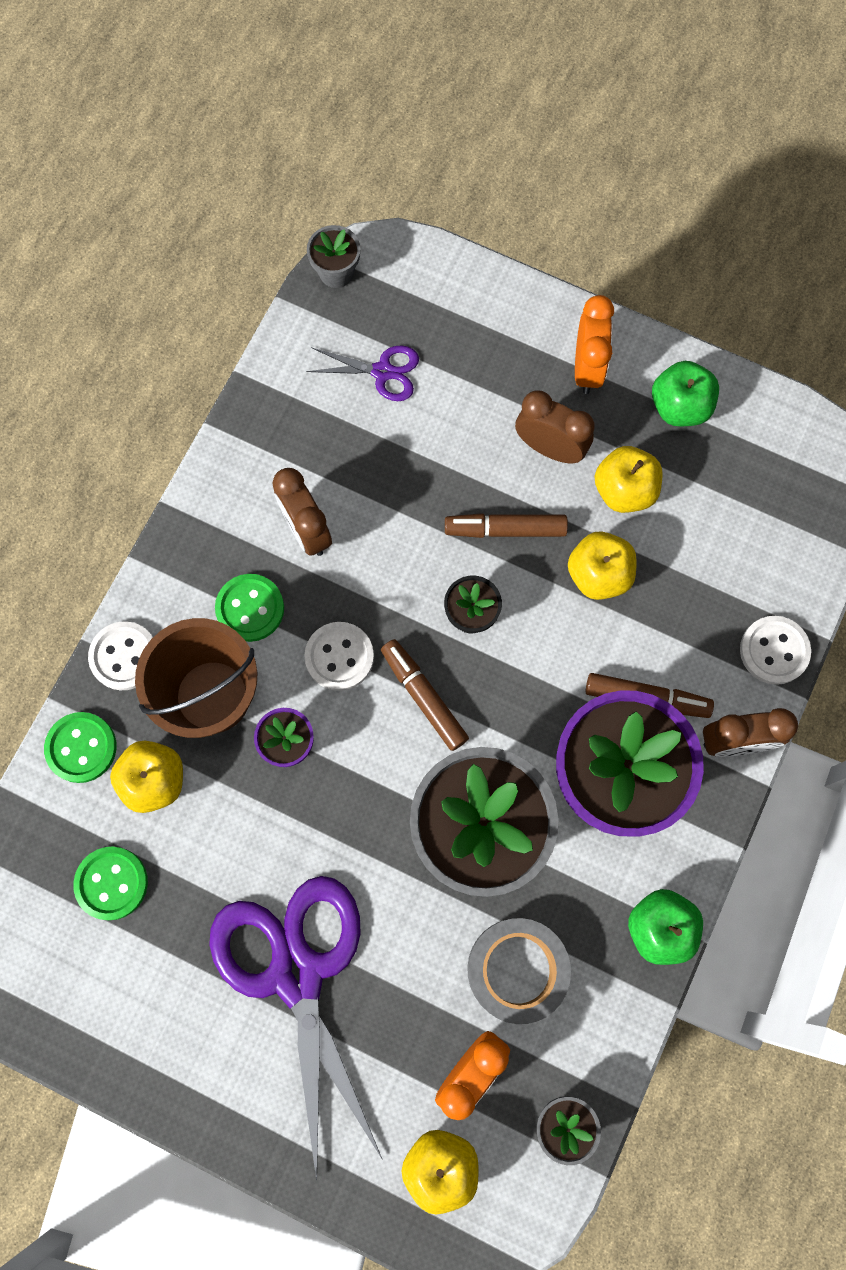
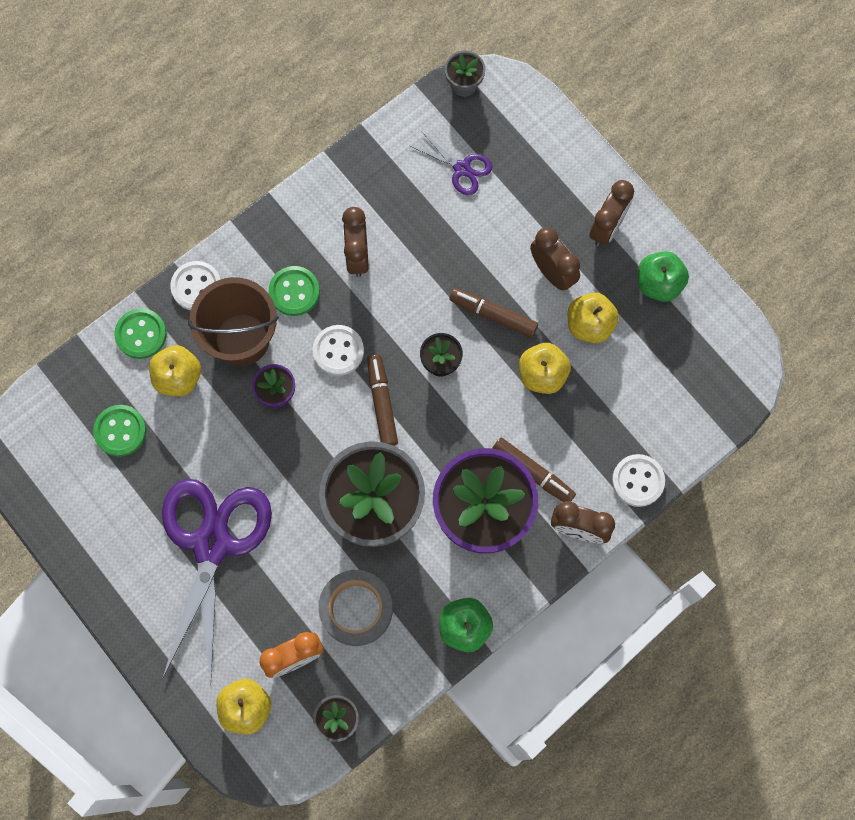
camera: 25 degrees right, 0 degrees up
orange clock [575,295,614,394] -> brown clock [589,180,634,246]

